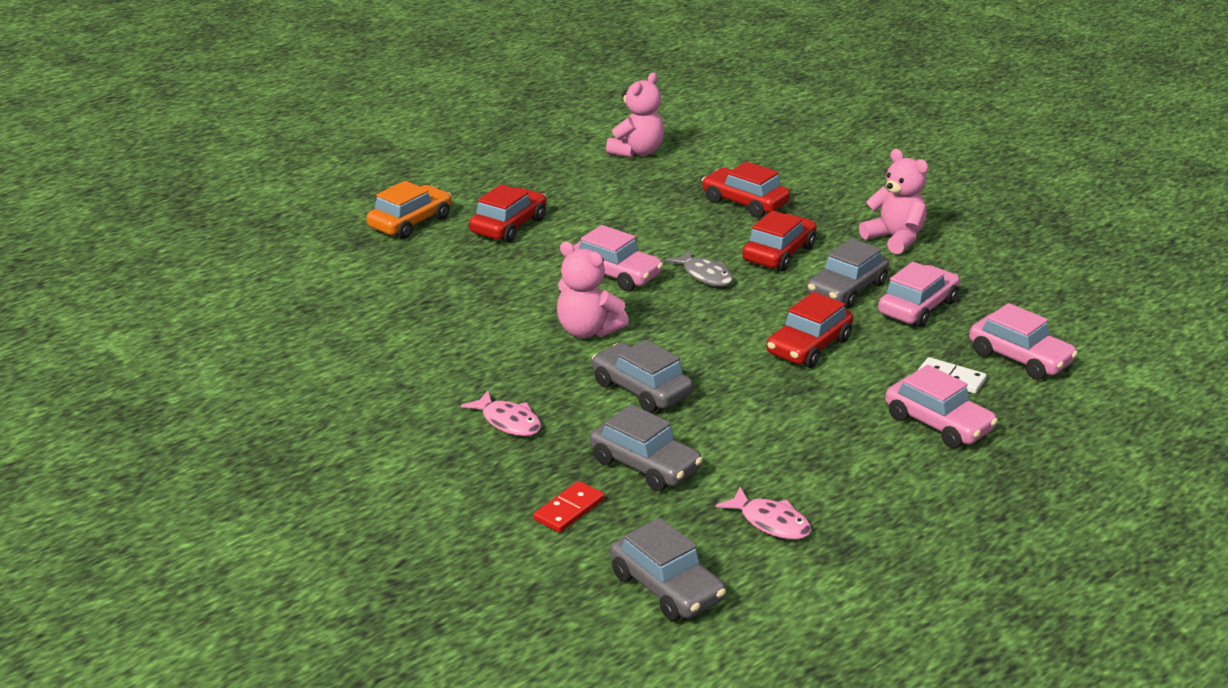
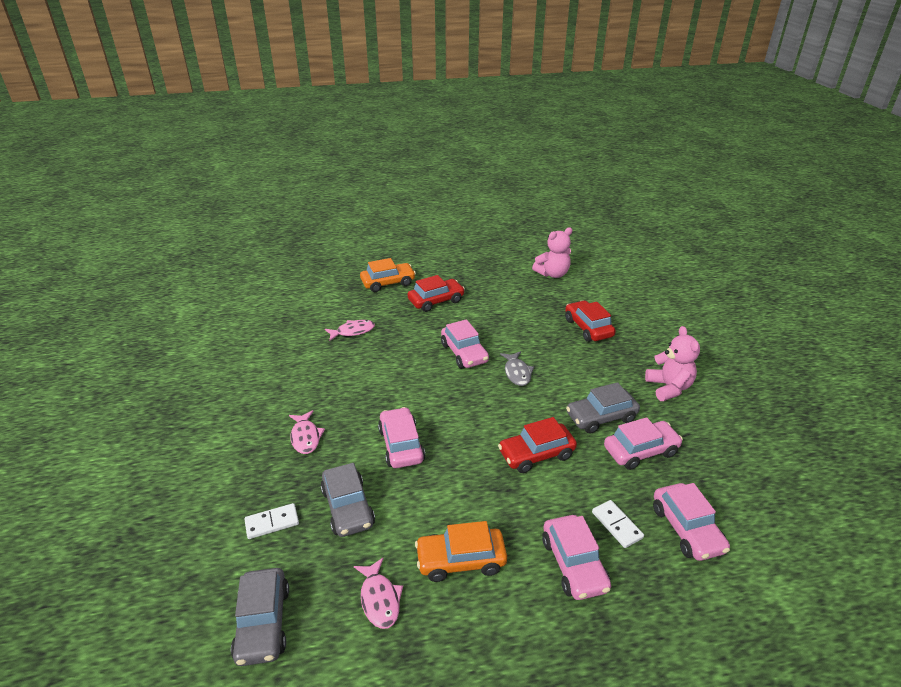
camera: 30 degrees right, 5 degrees up
red domino [534,481,605,533] -> white domino [244,503,299,539]
pink teddy bear [557,241,629,338] -> none
grey car [592,340,693,413] -> pink car [378,407,425,468]
red car [742,211,817,272] -> none
none -> pink fish [325,320,375,341]
none -> orange car [415,521,507,582]

